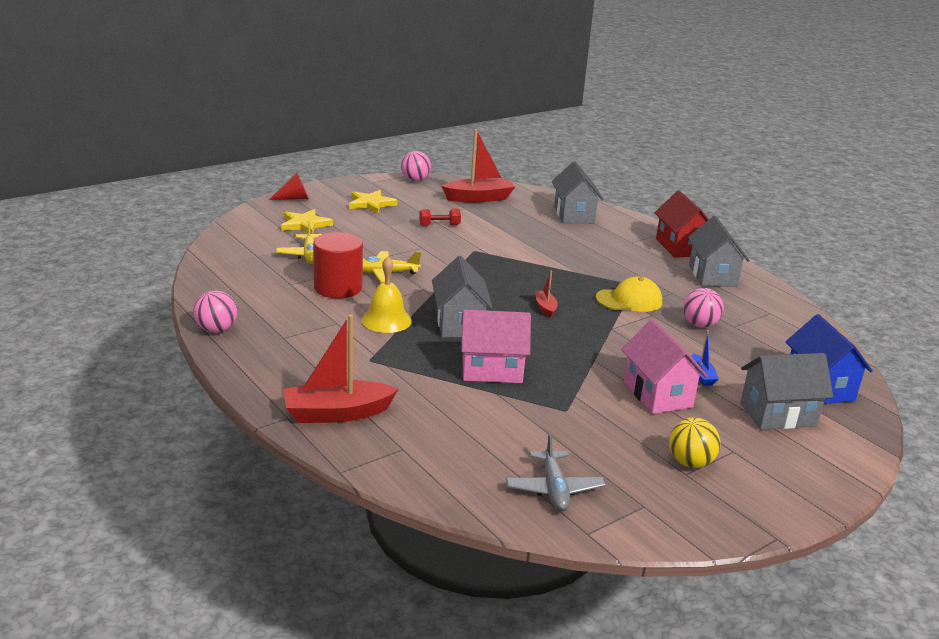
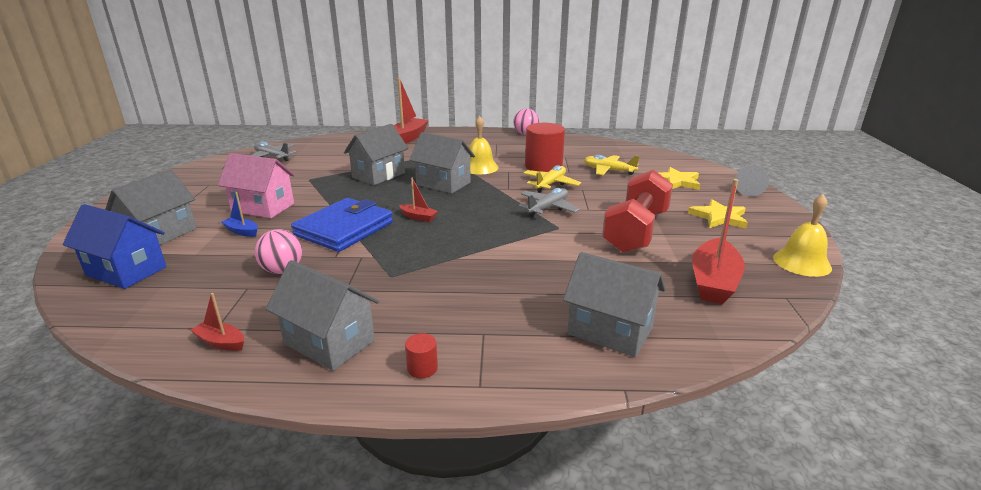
camera: 130 degrees right, 0 degrees up
red cone [269,173,309,200] -> grey cone [735,165,769,197]
pink ball [401,151,431,181] -> yellow bell [773,194,832,277]
red dumbbell [419,209,461,226] -> red dumbbell [602,170,673,253], size x2.35
pink house [461,310,531,383] -> grey house [344,124,408,185]
yellow cap [596,276,662,312] -> none
red house [654,191,709,258] -> red cylinder [405,333,438,378]
yellow ball [669,417,720,468] -> none
none -> red boat [190,293,244,351]
none -> blue wallet [291,198,393,252]
none -> grey plane [519,188,580,217]

